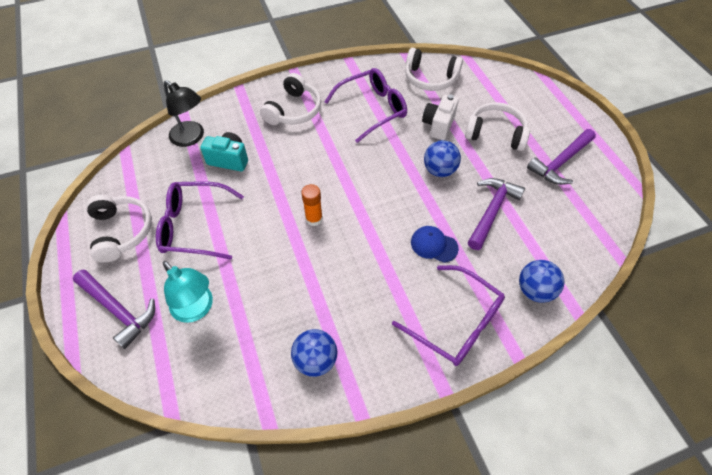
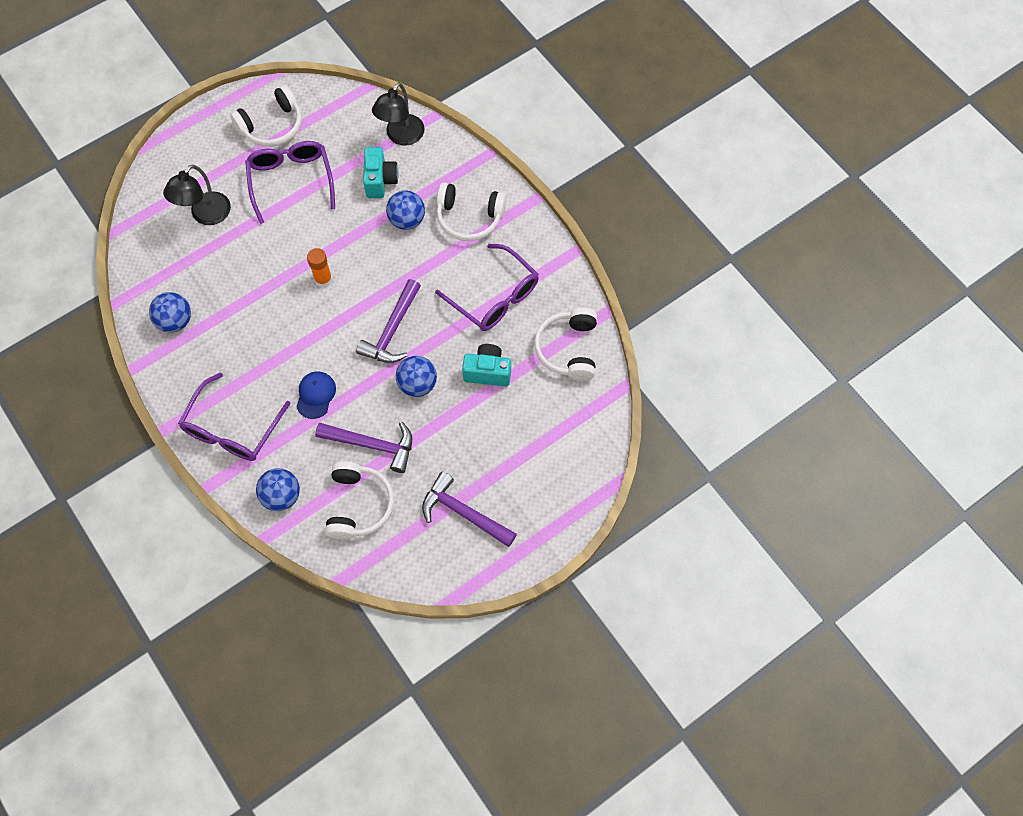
camera: 75 degrees right, 10 degrees up
purple hammer [73,269,155,349] -> purple hammer moved to [356,279,421,363]
turquoise lamp [163,261,213,323] -> black lamp [163,165,231,225]
white camera [422,94,459,140] -> turquoise camera [462,344,511,387]
white headphones [465,102,530,151] -> white headphones moved to [325,461,394,539]
none -> blue ball [386,190,425,230]

